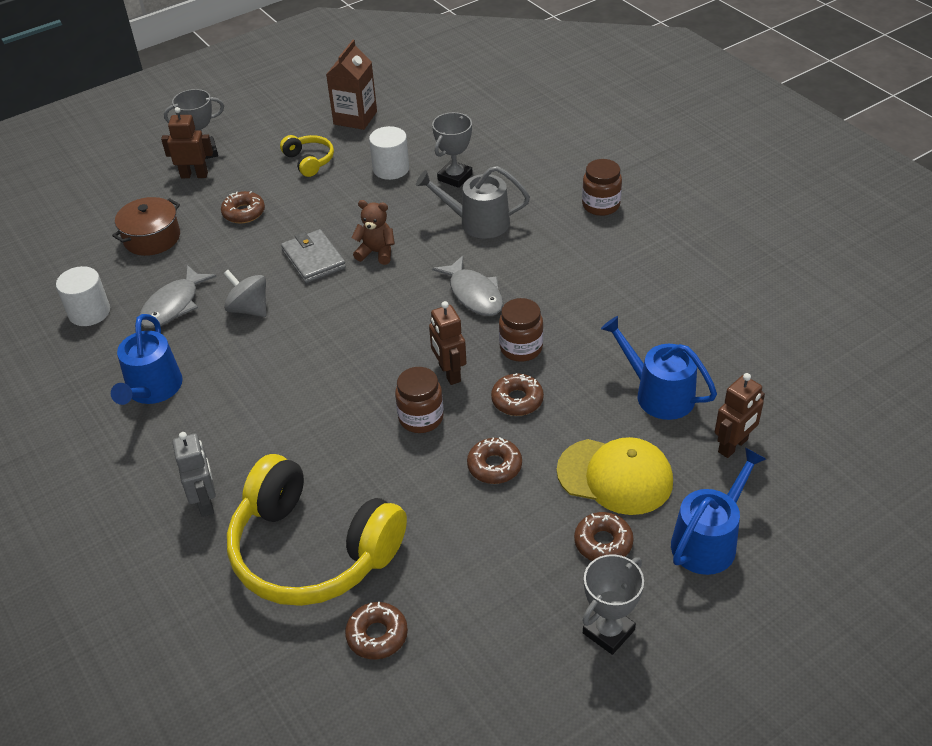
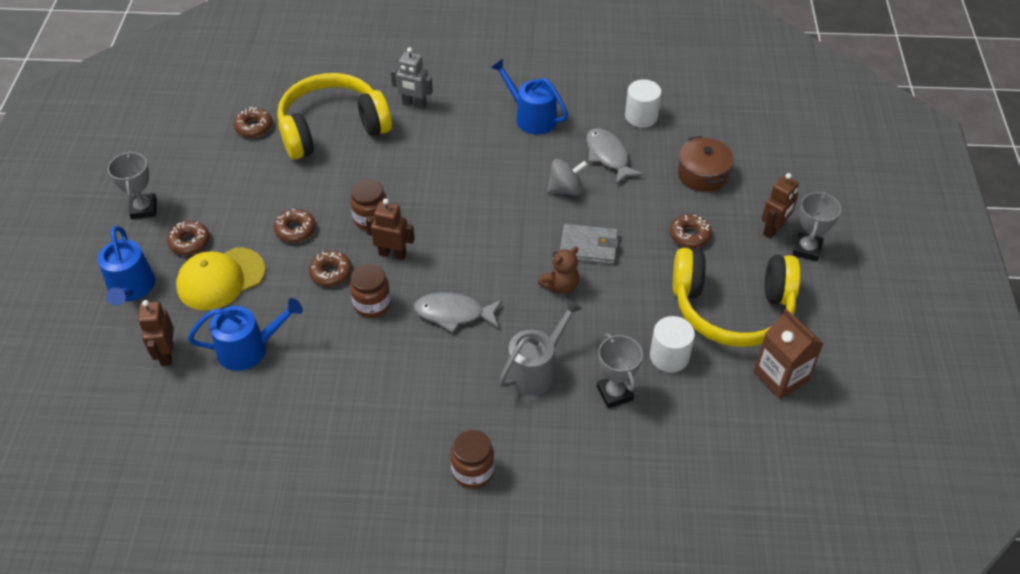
camera: 125 degrees right, 5 degrees up
yellow headphones [280,135,334,177] -> yellow headphones [673,248,801,347], size x2.23

